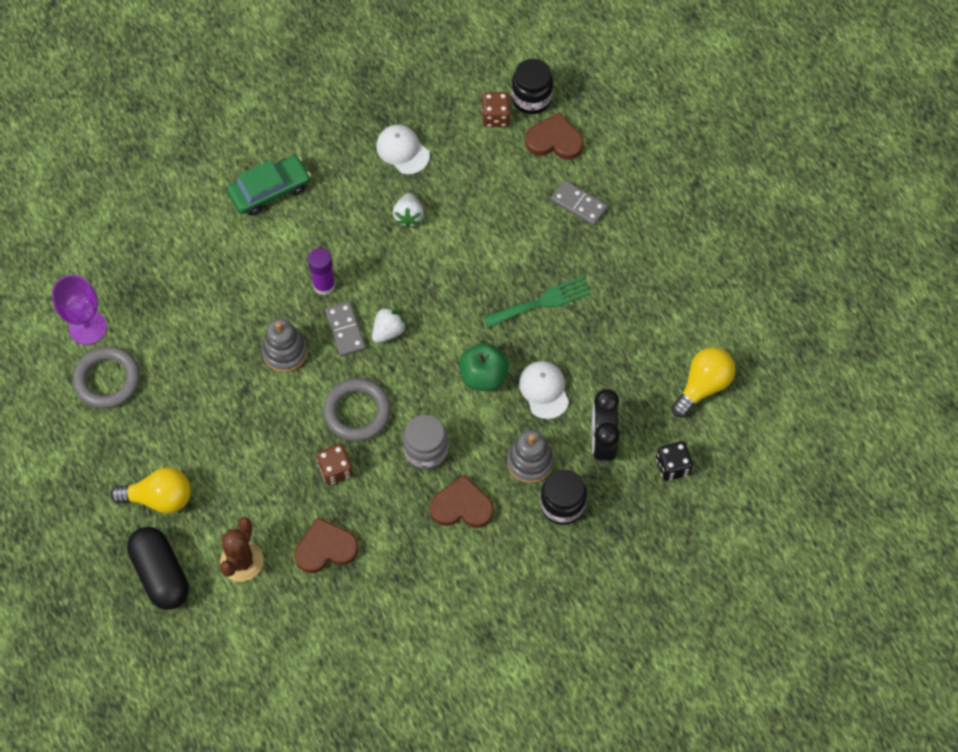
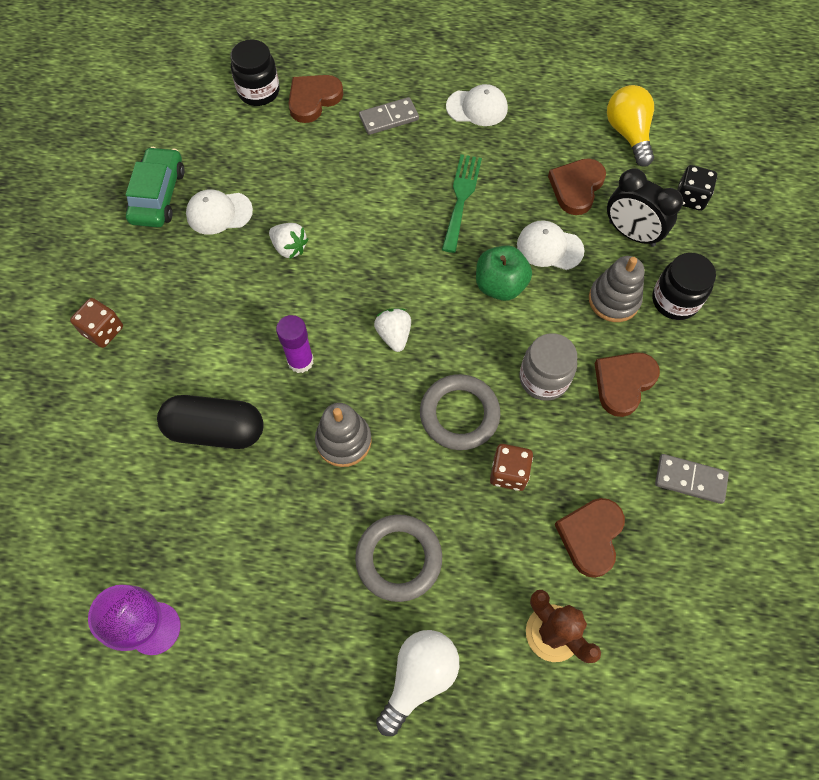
camera: 55 degrees left, 0 degrees up
grey ring [73,346,140,409] -> grey ring moved to [355,514,442,602]
yellow light bulb [110,467,191,514] -> white light bulb [376,630,459,736]
black capsule [127,527,189,610] -> black capsule moved to [157,395,264,449]
green car [227,155,311,216] -> green car moved to [126,147,185,227]
grey domino [325,301,366,357] -> grey domino moved to [655,454,729,504]
brown dice [482,92,511,127] -> brown dice moved to [70,298,123,348]
none -> white cap [446,84,508,126]
none -> brown heart [548,158,606,215]

